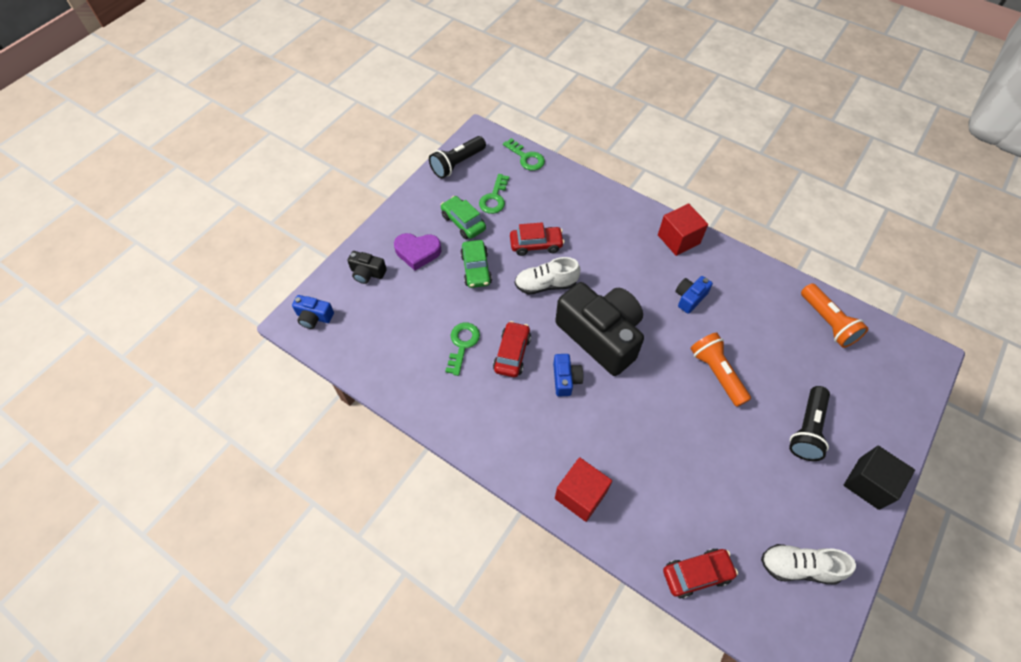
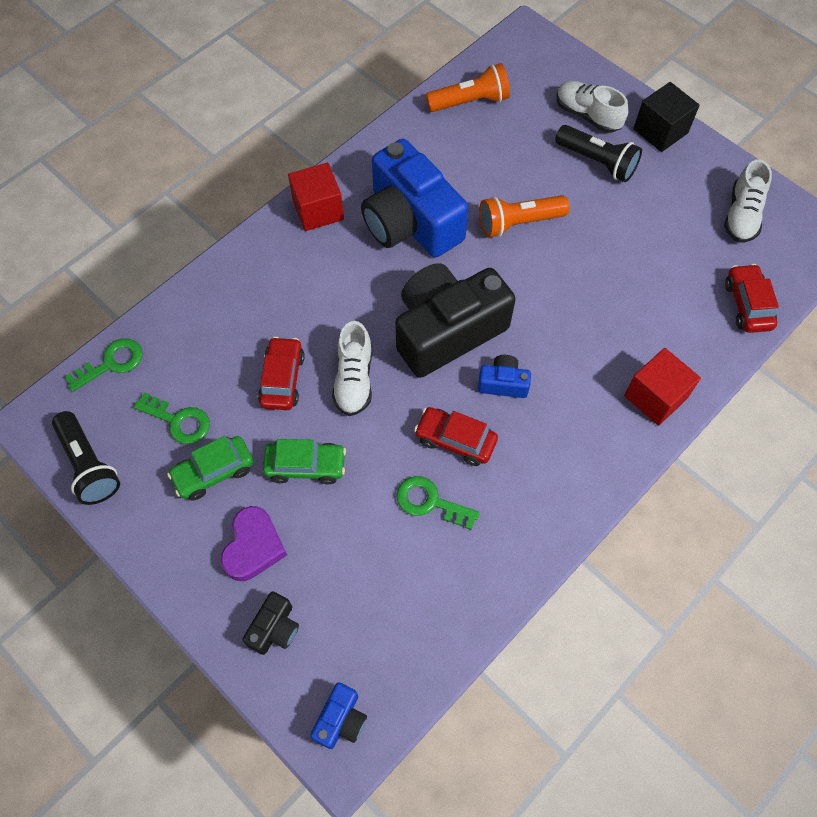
camera: 80 degrees left, 5 degrees up
blue camera [675,276,713,314] -> blue camera [361,139,468,257], size x2.34
none -> white shoe [557,81,628,133]

